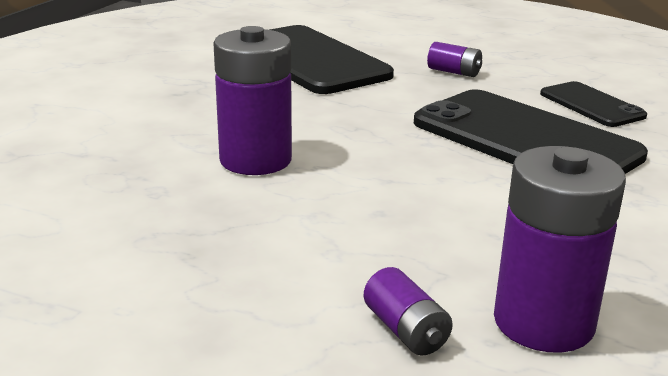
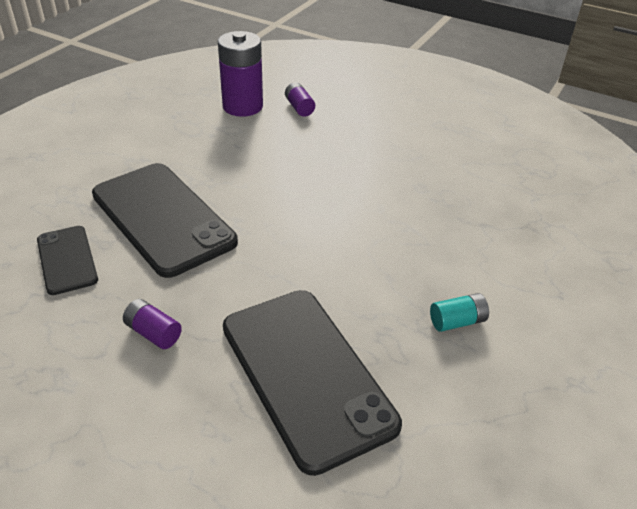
camera: 175 degrees left, 15 degrees up
purple battery [213,26,292,175] -> none
none -> turquoise battery [430,293,489,332]

